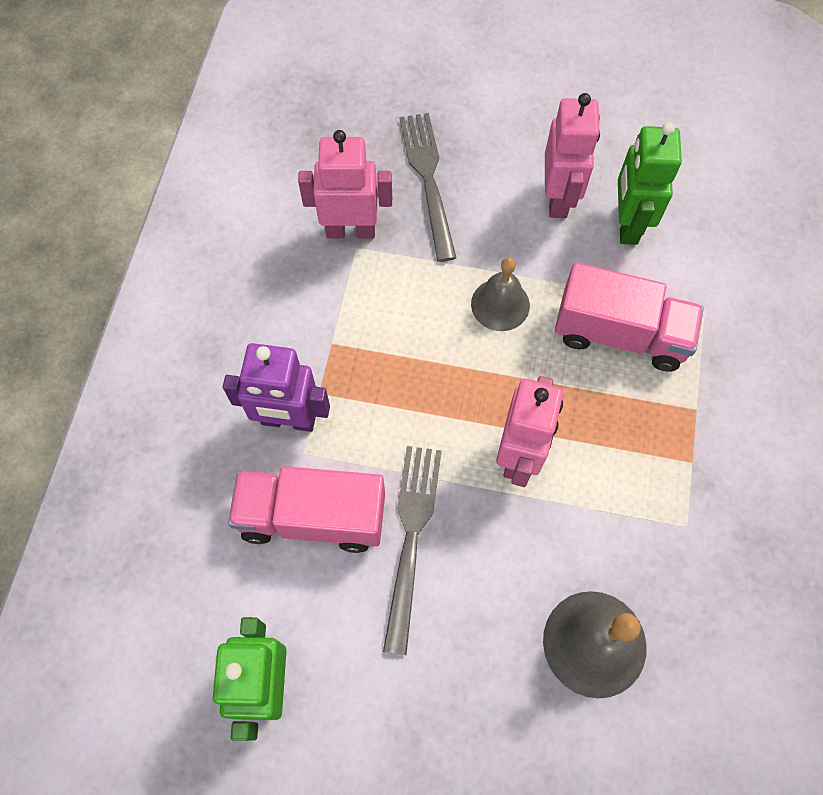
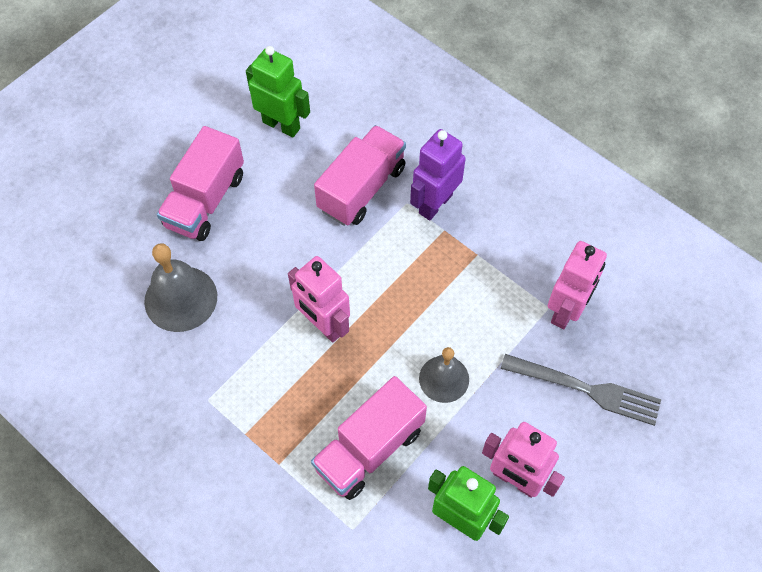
camera: 120 degrees right, 5 degrees down
grey fork [383,446,442,655] -> none
none -> pink truck [157,126,244,241]

